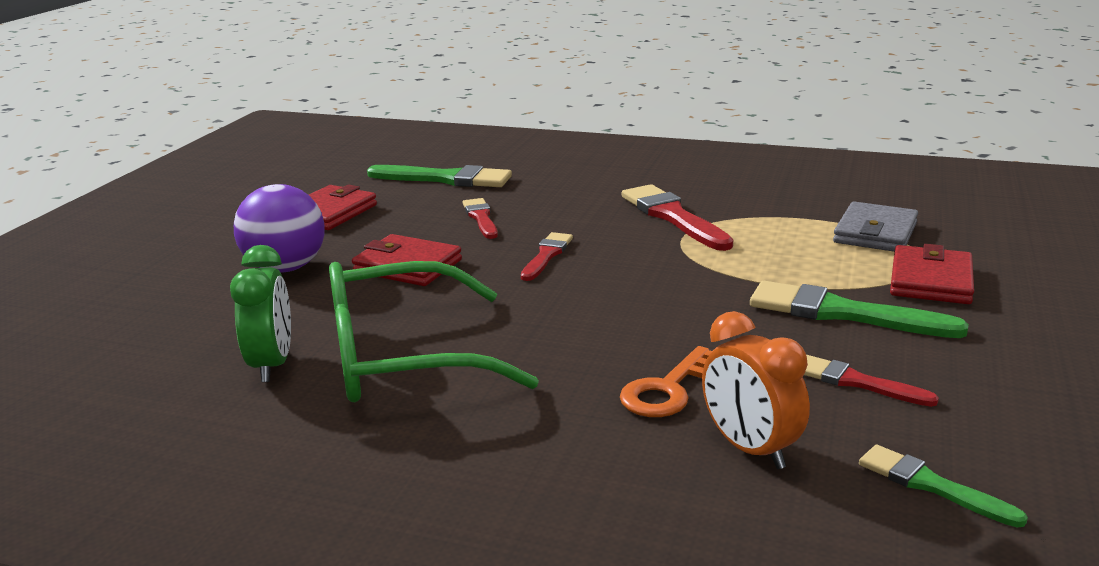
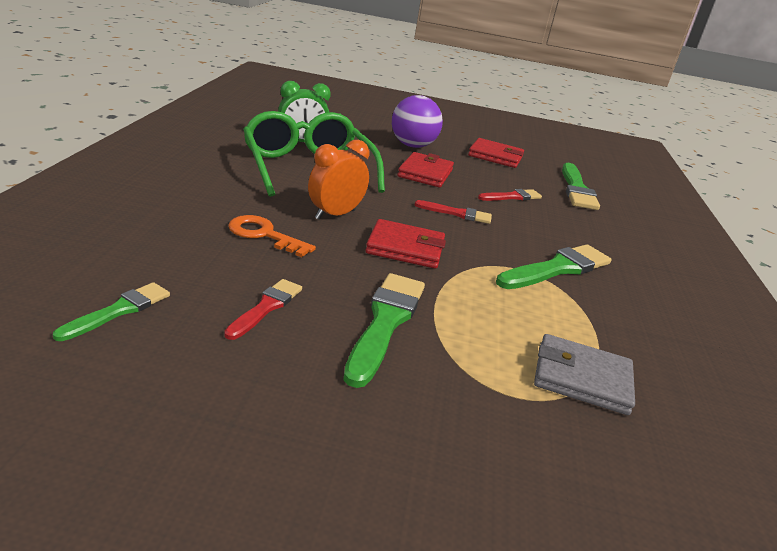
camera: 75 degrees right, 5 degrees up
red brush [622,184,733,251] -> green brush [496,244,611,289]
orange clock [702,311,810,469] -> orange clock moved to [308,140,370,219]
red wallet [890,244,974,304] -> red wallet moved to [366,219,446,269]

